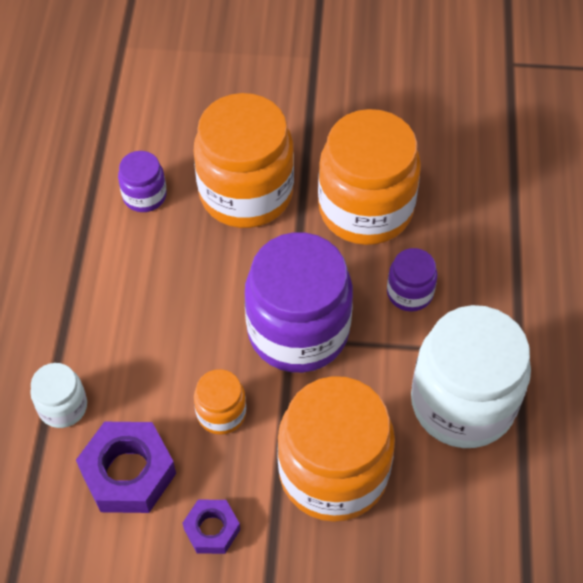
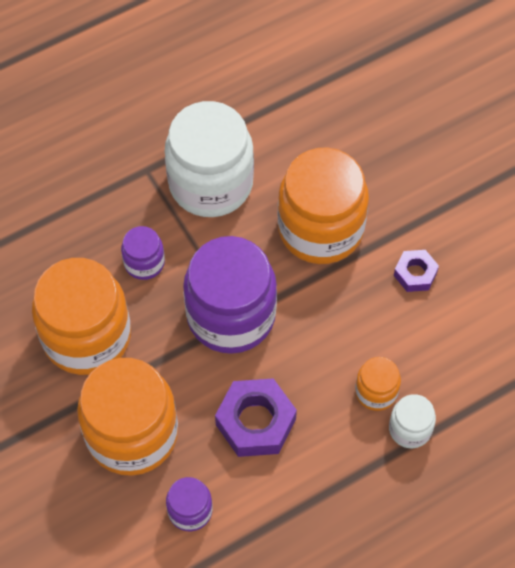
camera: 125 degrees left, 5 degrees up
purple nut [76,422,176,513] -> purple nut moved to [215,378,297,457]
orange jar [194,369,246,435] -> orange jar moved to [355,357,401,411]

